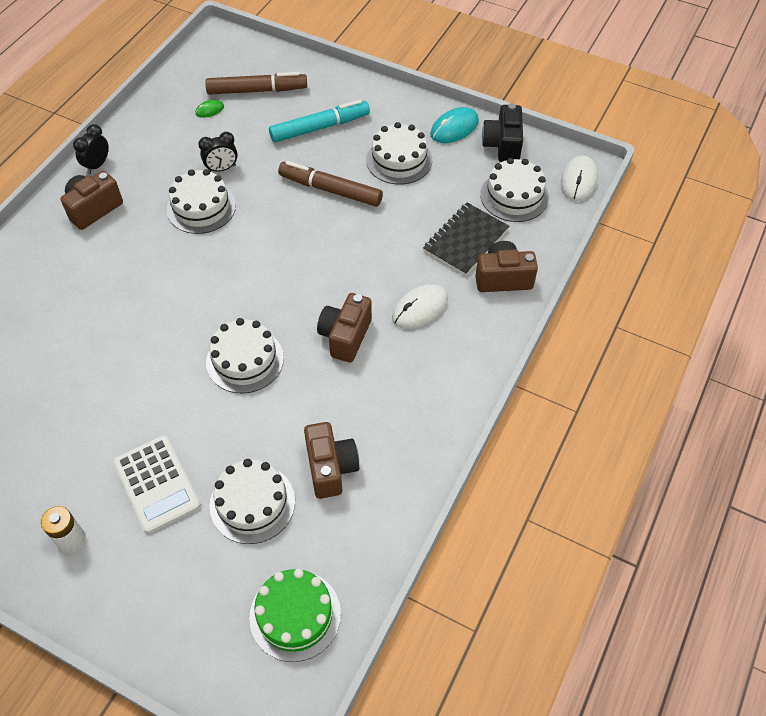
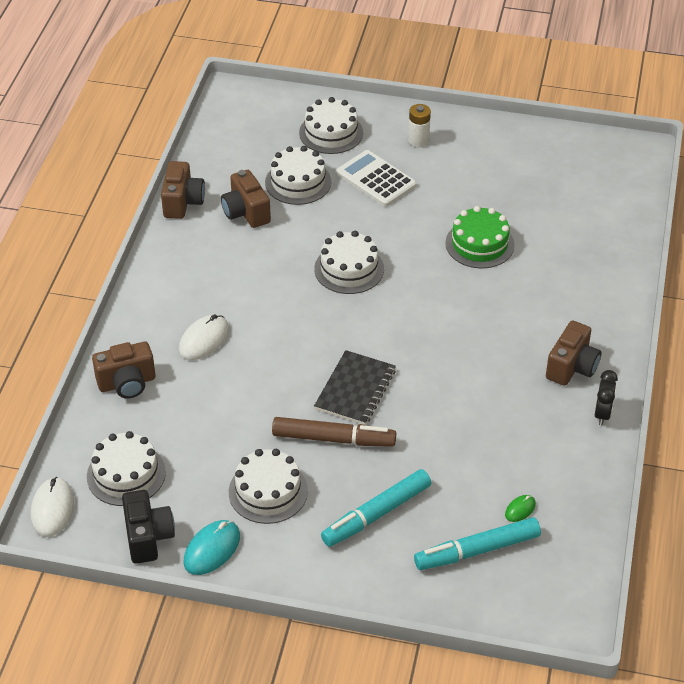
camera: 165 degrees right, 10 degrees down
white cake [166,169,236,234] -> white cake moved to [299,97,363,154]
black clock [198,132,238,172] -> none
brown marker [205,72,307,95] -> turquoise marker [414,517,541,570]
green cake [249,569,341,662] -> green cake moved to [445,206,515,268]
brown camera [317,293,372,363] -> brown camera moved to [161,161,205,219]
black notebook [423,203,509,276] -> black notebook moved to [314,350,396,425]

